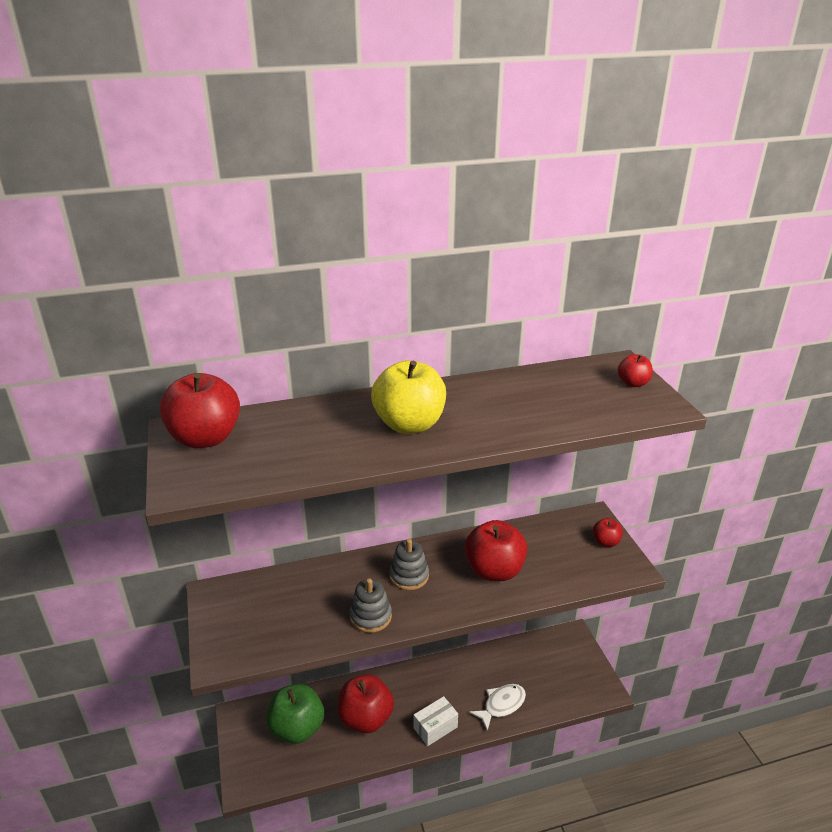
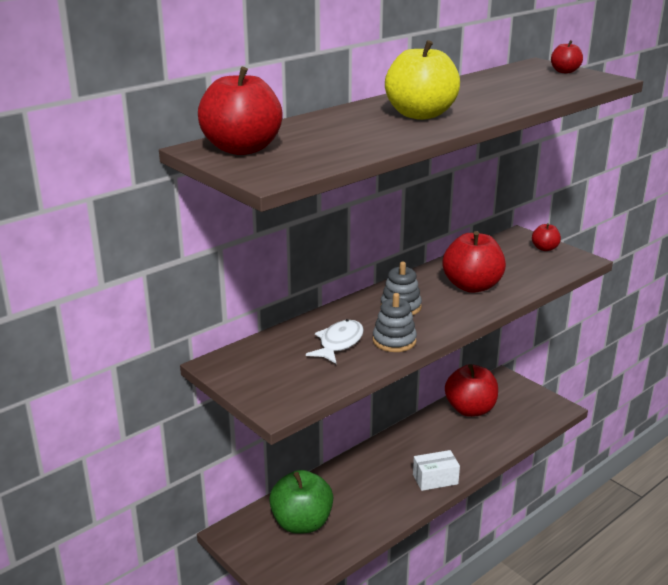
camera: 25 degrees left, 5 degrees down
red apple [338,675,394,733] -> red apple moved to [445,364,498,417]
white box [414,696,458,746] -> white box turned 45 degrees clockwise [413,450,460,491]
white fish [469,684,526,731] -> white fish moved to [306,319,364,364]

